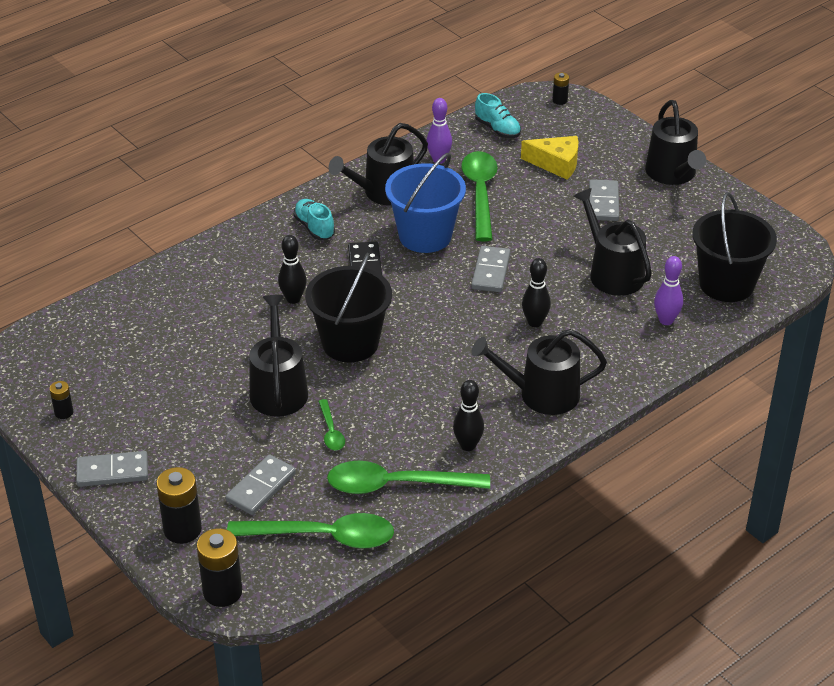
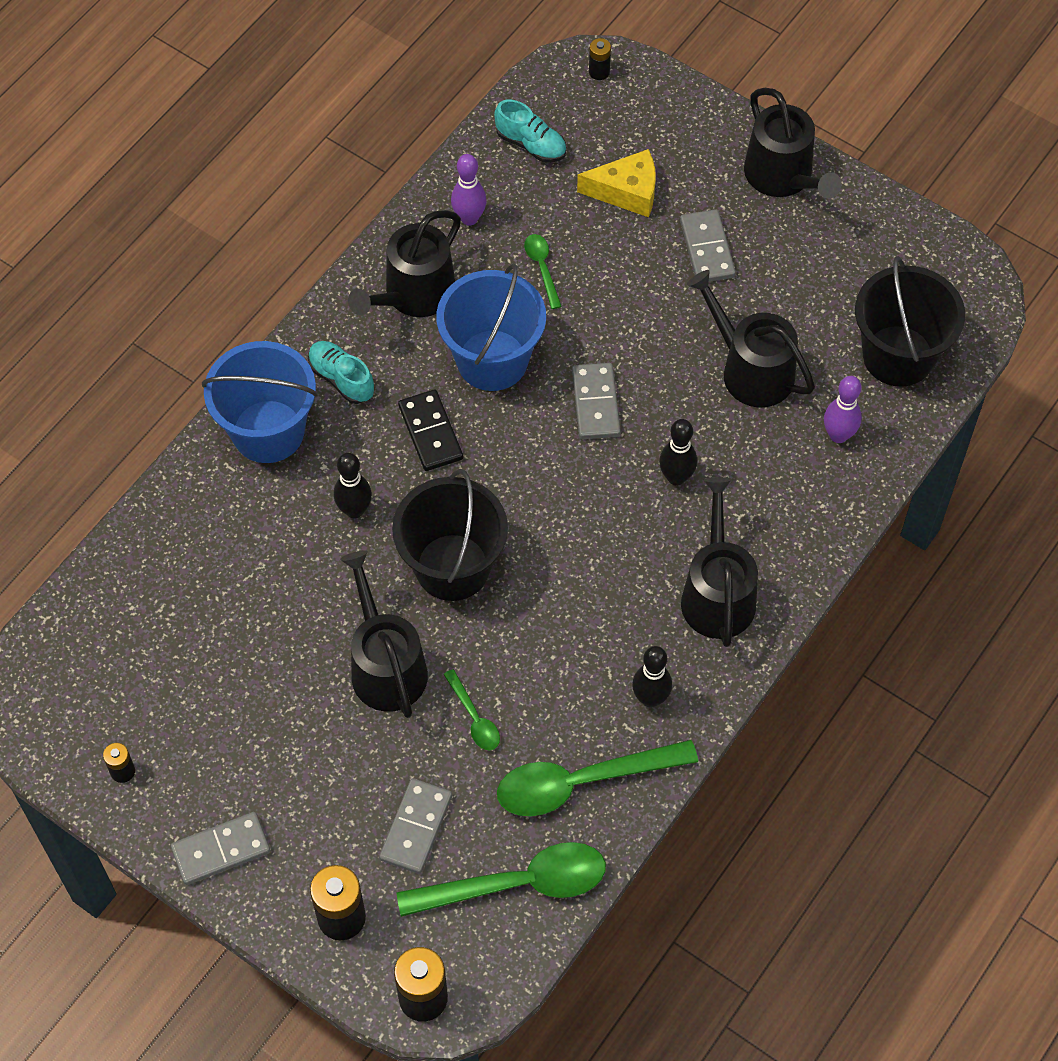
camera: 15 degrees left, 20 degrees up
green spoon [461,151,498,241] -> green spoon [524,234,562,309], size x0.48
black watering can [472,329,607,415] -> black watering can turned 105 degrees clockwise [681,477,758,647]
none -> blue bucket [202,341,318,463]

